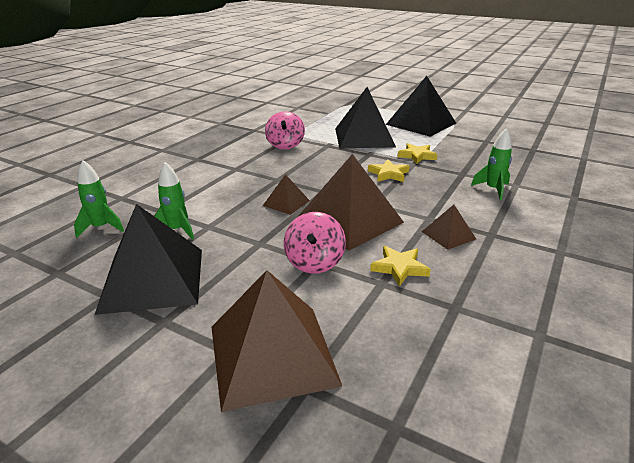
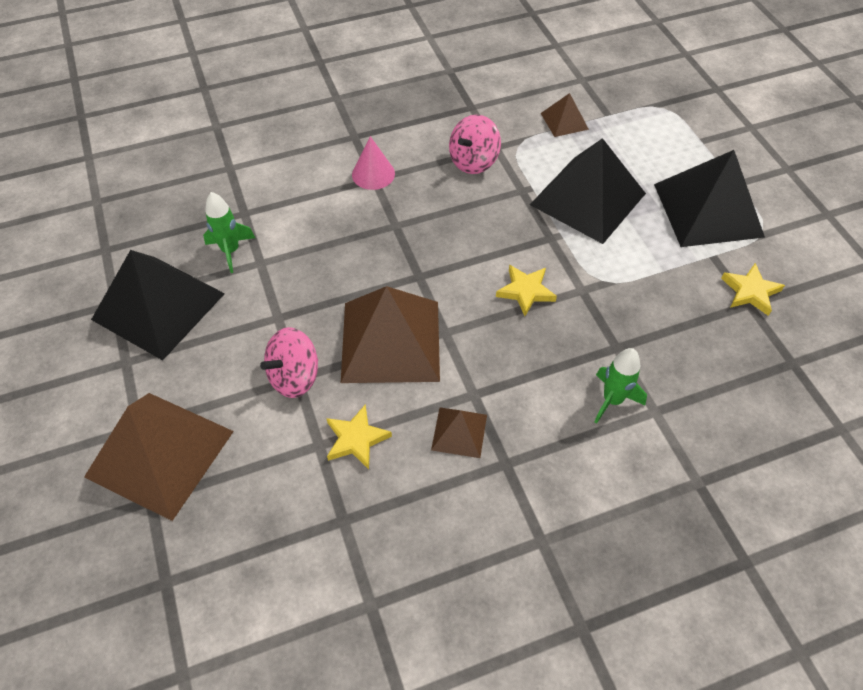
camera: 40 degrees right, 25 degrees up
green rocket [74,160,124,238] -> none
brown pyramid [263,174,310,215] -> brown pyramid moved to [541,93,589,137]
yellow star [398,143,438,164] -> yellow star moved to [721,263,785,316]
none -> pink cone [352,136,395,190]

